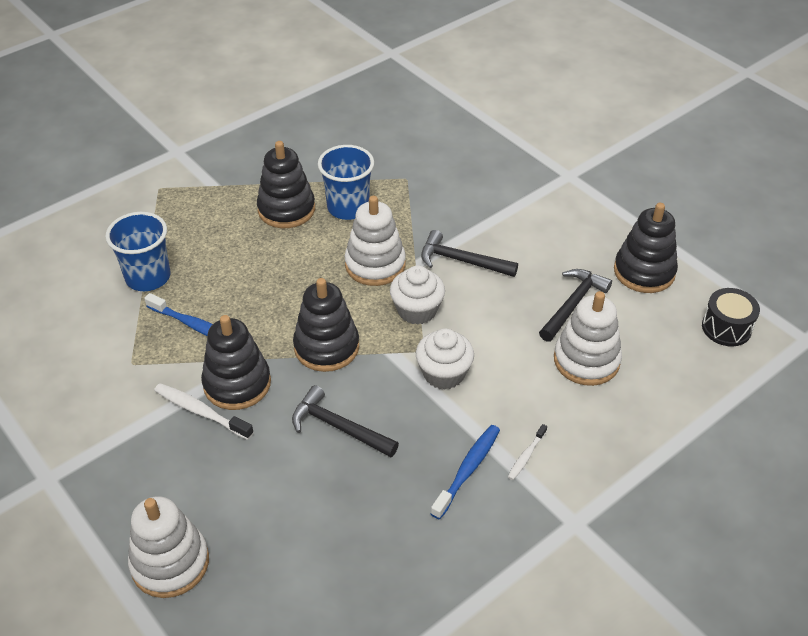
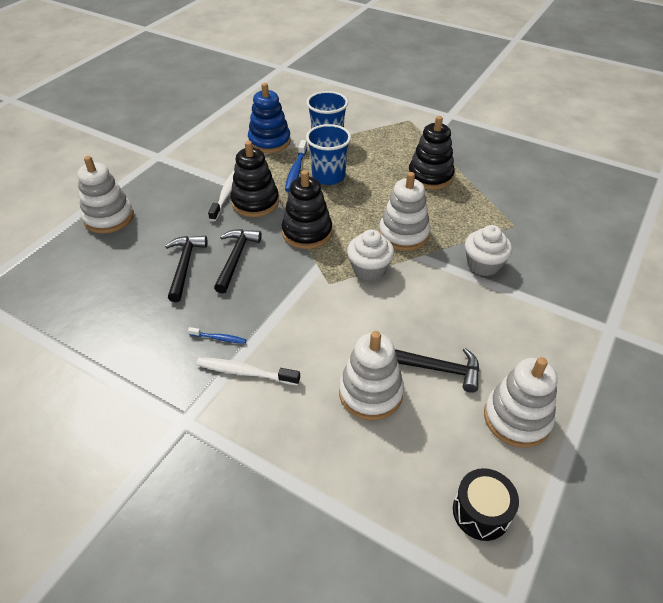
camera: 70 degrees right, 0 degrees up
blue cup [318,145,374,220] -> blue cup moved to [306,124,351,185]
white cupcake [416,328,474,390] -> white cupcake moved to [465,225,512,276]
black hammer [421,230,518,277] -> black hammer moved to [165,236,207,302]
blue toothbrush [431,425,500,520] -> blue toothbrush [188,327,247,344], size x0.58
white toothbrush [508,424,547,480] -> white toothbrush [196,357,300,385], size x1.71
black stacking toy [614,203,678,293] -> white stacking toy [484,357,558,448]
none -> blue stacking toy [248,83,291,153]

